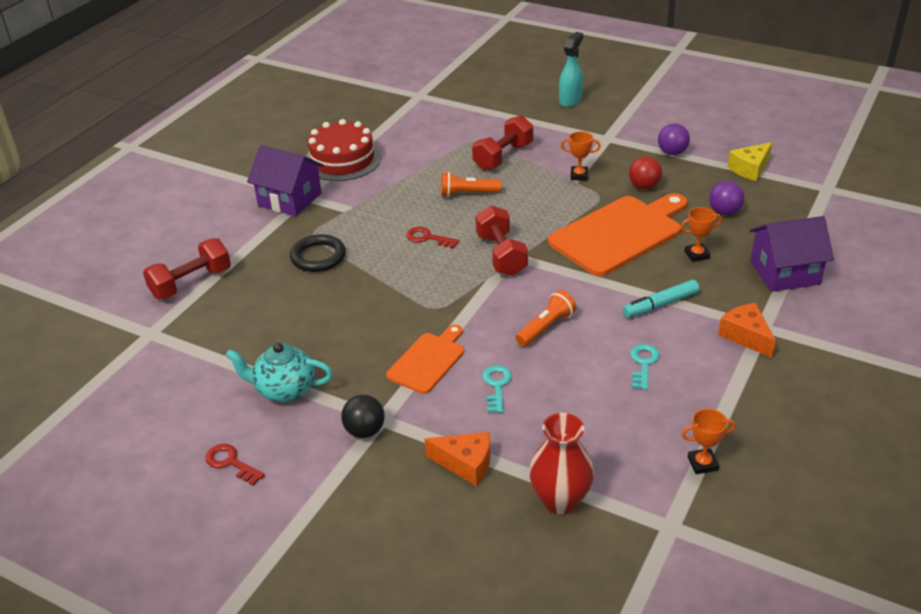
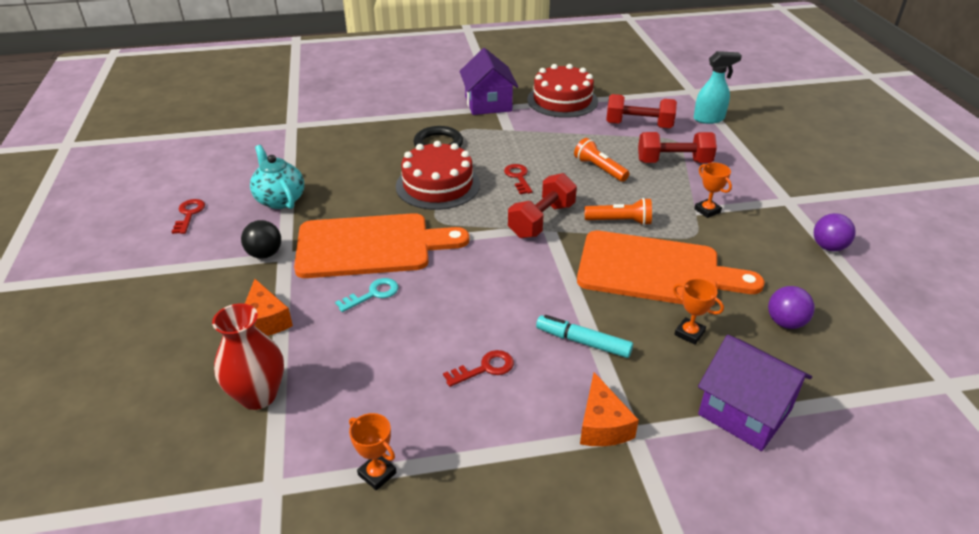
camera: 50 degrees right, 0 degrees up
red dumbbell [143,238,231,299] -> red dumbbell moved to [606,94,677,128]
orange cutting board [386,325,464,394] -> orange cutting board [294,213,469,278], size x1.81
orange flashlight [516,290,576,346] -> orange flashlight moved to [584,198,652,225]
turquoise spray bottle [559,32,584,107] -> turquoise spray bottle moved to [694,51,742,124]
red ball [629,156,662,189] -> none
turquoise key [630,344,660,390] -> red key [443,350,514,387]
orange cheese [718,303,776,358] -> orange cheese turned 150 degrees clockwise [580,372,639,446]
yellow cheese [727,142,772,181] -> none
none -> red cake [396,141,480,210]

